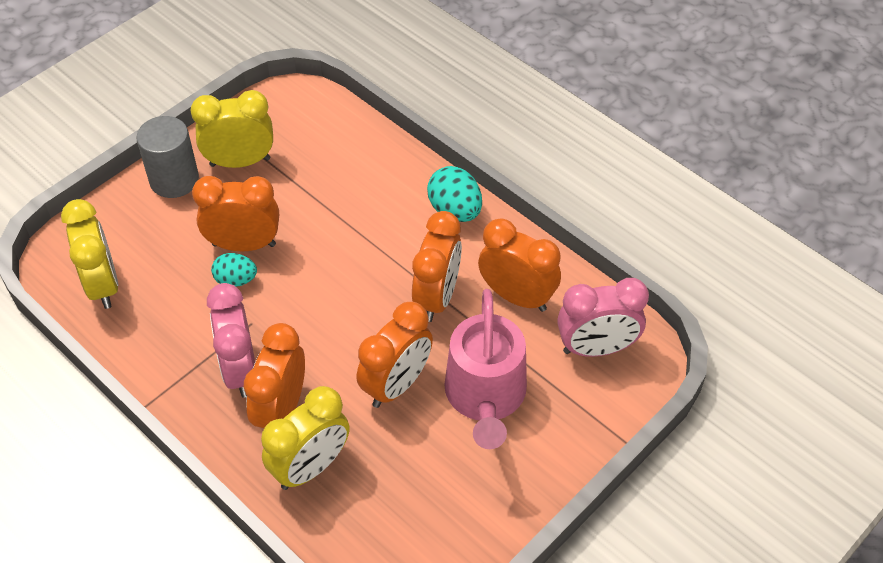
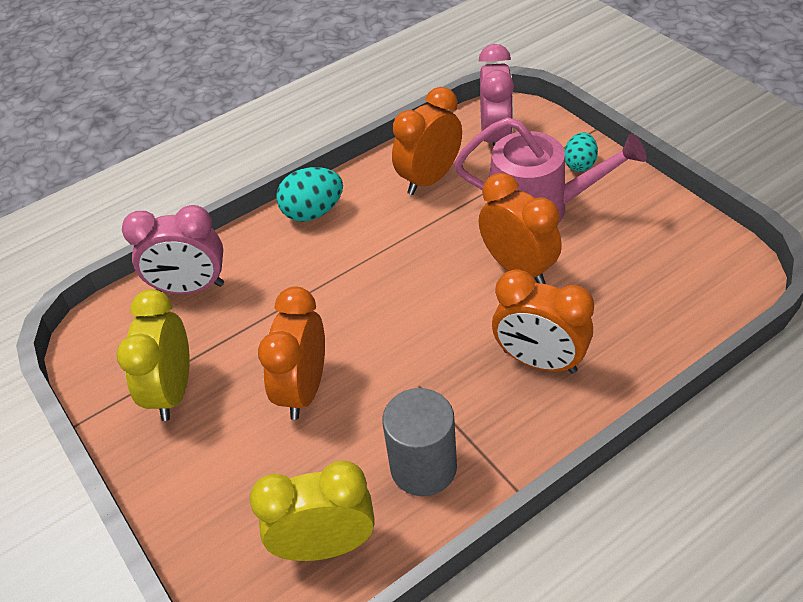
camera: 75 degrees left, 5 degrees down
grey cylinder [136,116,199,198] -> grey cylinder moved to [382,388,457,496]
pink clock [207,283,255,398] -> pink clock moved to [122,205,224,294]
turquoise egg [211,253,257,287] -> turquoise egg moved to [564,132,598,172]
yellow clock [261,386,350,490] -> none
orange clock [412,211,462,322] -> none

